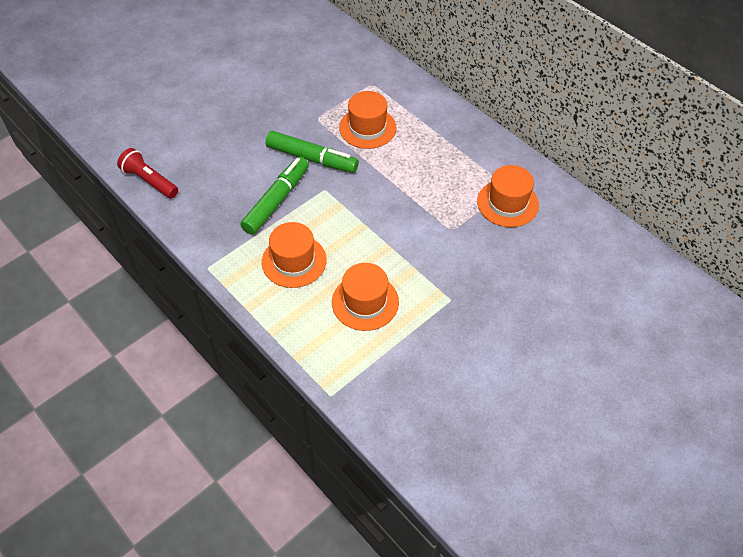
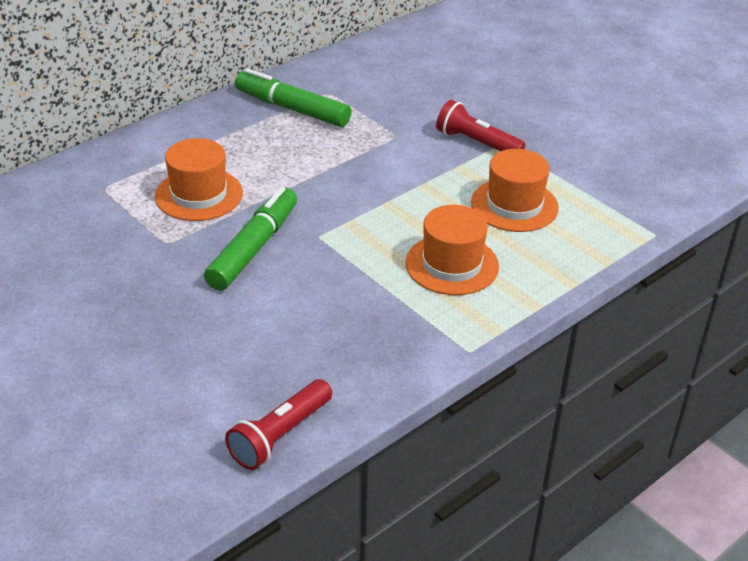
camera: 90 degrees left, 15 degrees down
green marker [240,157,309,235] -> green marker moved to [235,68,352,127]
orange hat [477,165,539,227] -> none
none -> red flashlight [436,100,525,151]

